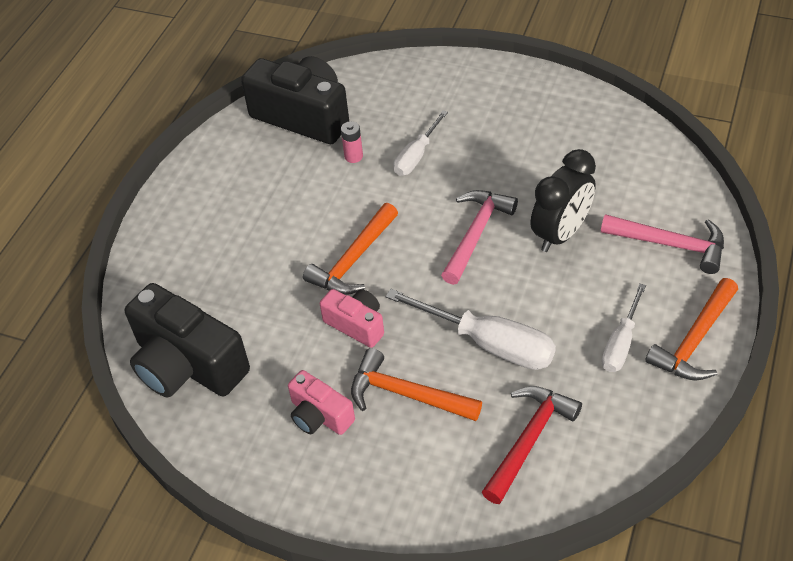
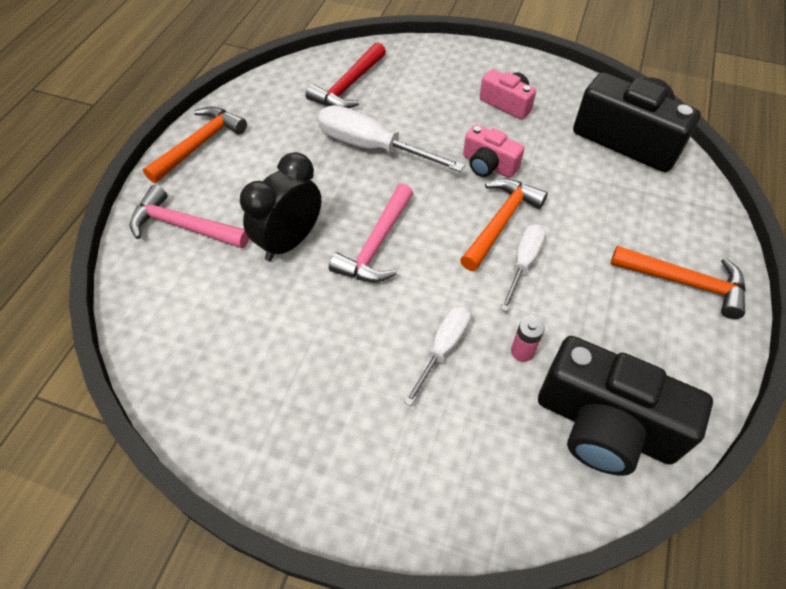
camera: 175 degrees right, 5 degrees up
orange hammer [351,348,482,421] -> orange hammer moved to [610,246,746,319]
white screwdriver [602,283,646,372] -> white screwdriver moved to [501,224,546,312]

